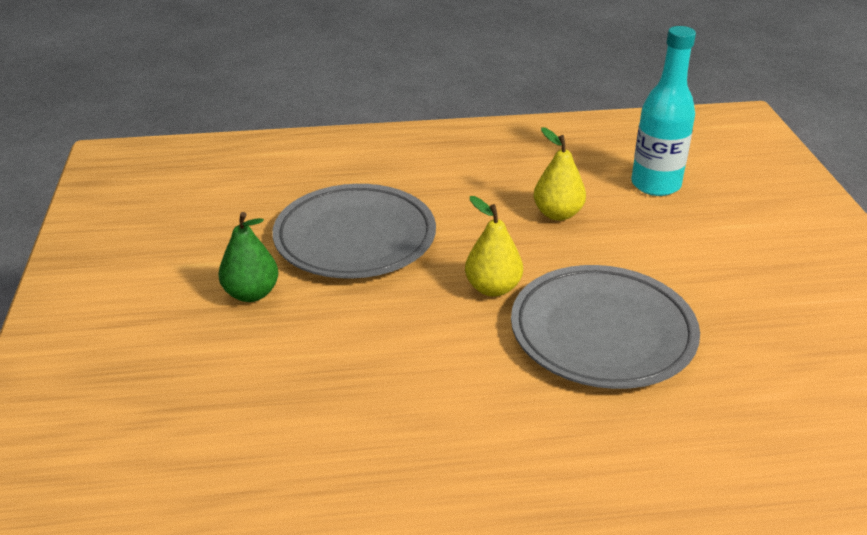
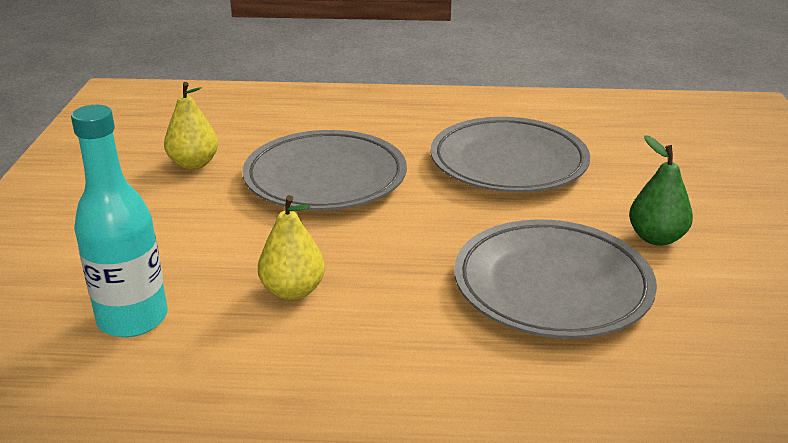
camera: 170 degrees left, 5 degrees down
yellow pear [465,196,523,297] -> yellow pear moved to [164,82,218,170]
none -> grey plate [431,117,590,193]

